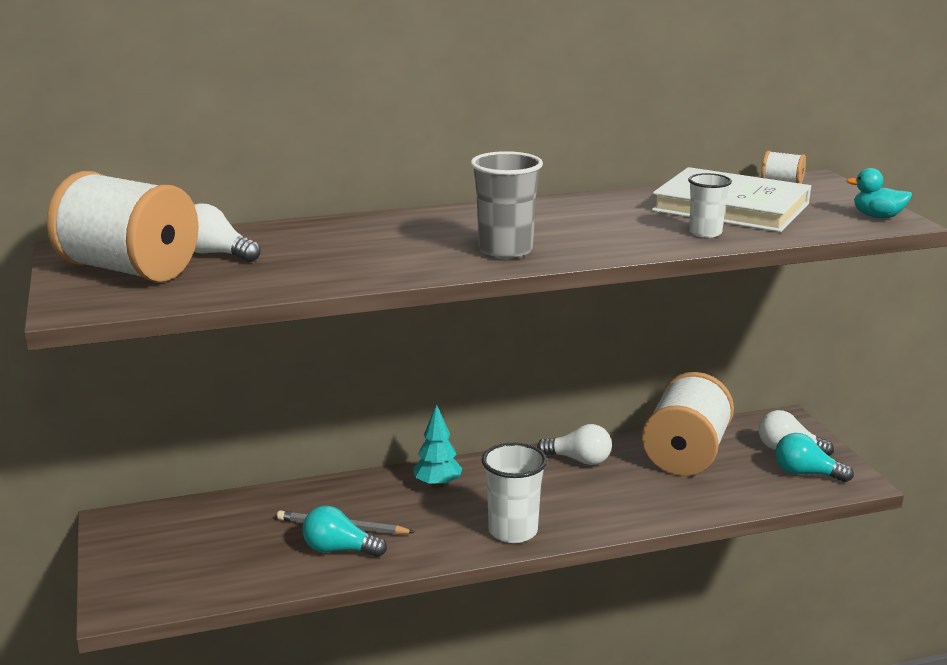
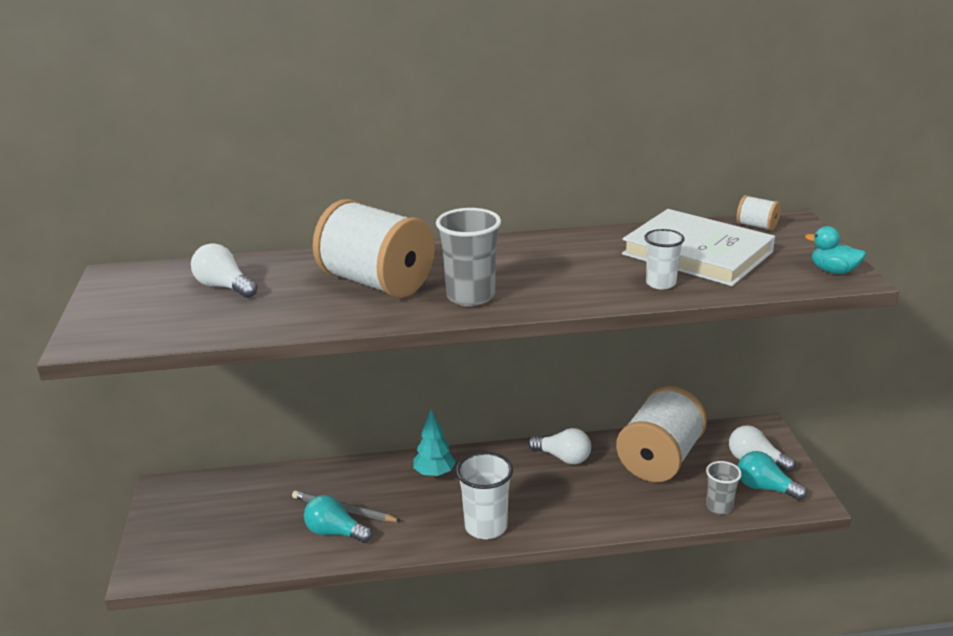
camera: 10 degrees right, 5 degrees up
white spool [47,171,199,282] -> white spool moved to [313,199,435,298]
none -> grey cup [706,461,742,514]

